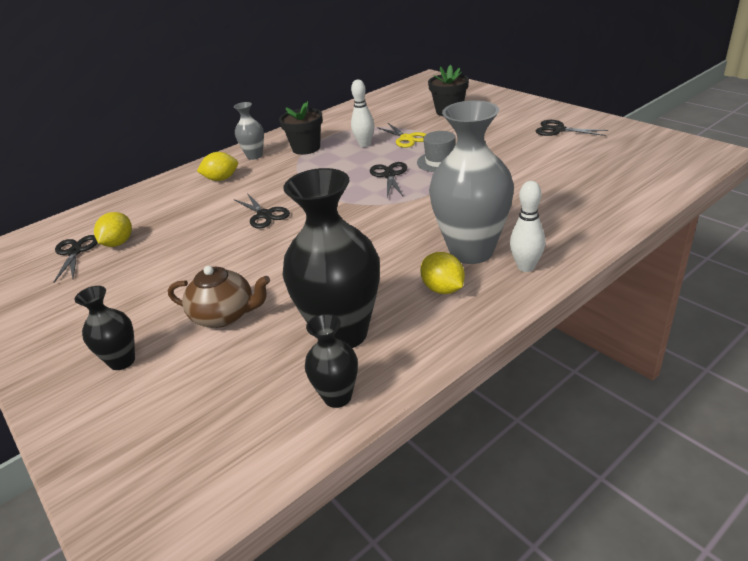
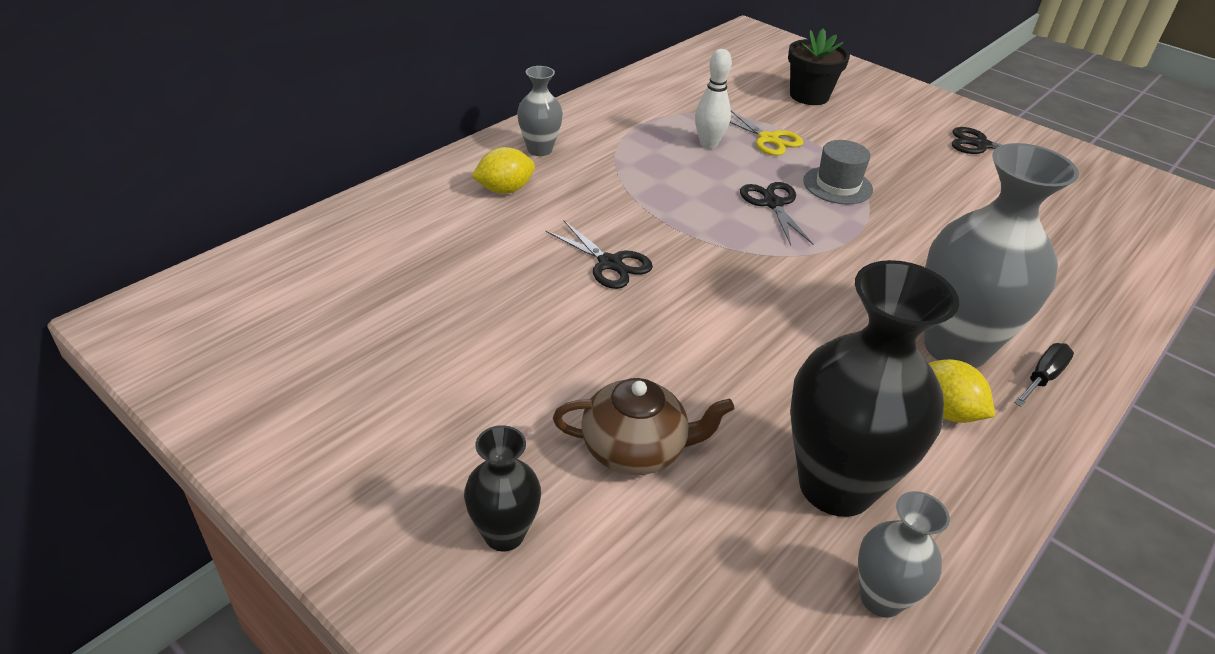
camera: 15 degrees left, 5 degrees up
black scissors [53,235,98,283] -> none
yellow lemon [94,212,132,247] -> none
black flower pot [279,101,323,155] -> none
black vase [305,314,358,408] -> grey vase [858,491,950,618]
white bowling pin [510,181,545,272] -> black screwdriver [1014,343,1074,407]

